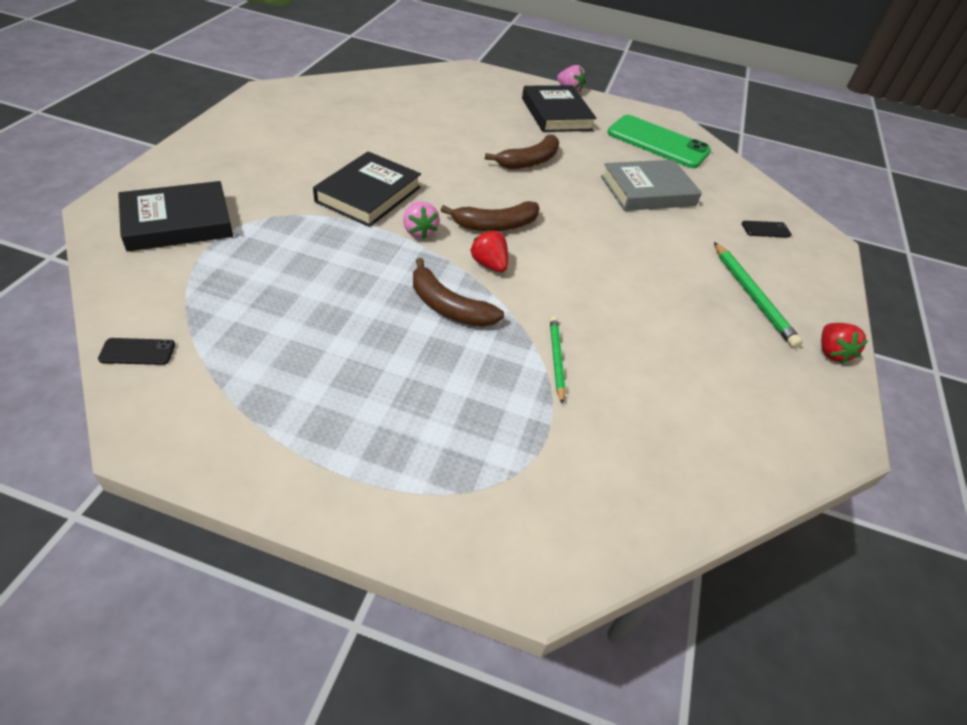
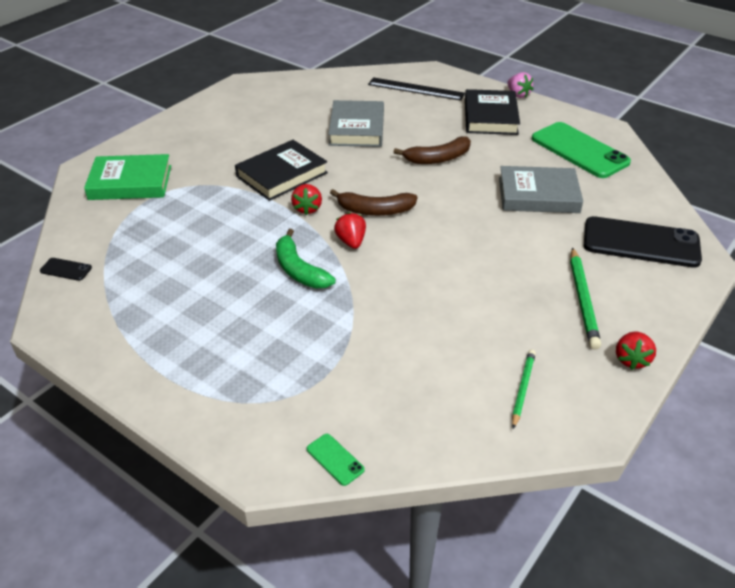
camera: 25 degrees right, 5 degrees down
black book [118,181,233,252] -> green book [84,154,171,200]
pink strawberry [403,202,440,239] -> red strawberry [291,184,322,215]
brown banana [413,258,504,327] -> green banana [276,229,336,289]
green pencil [550,316,565,404] -> green pencil moved to [512,350,536,429]
black phone [742,221,792,238] -> black phone [584,216,702,268], size x2.44
none -> green phone [307,434,365,486]
none -> grey book [328,100,384,147]
none -> black ruler [368,77,465,101]

